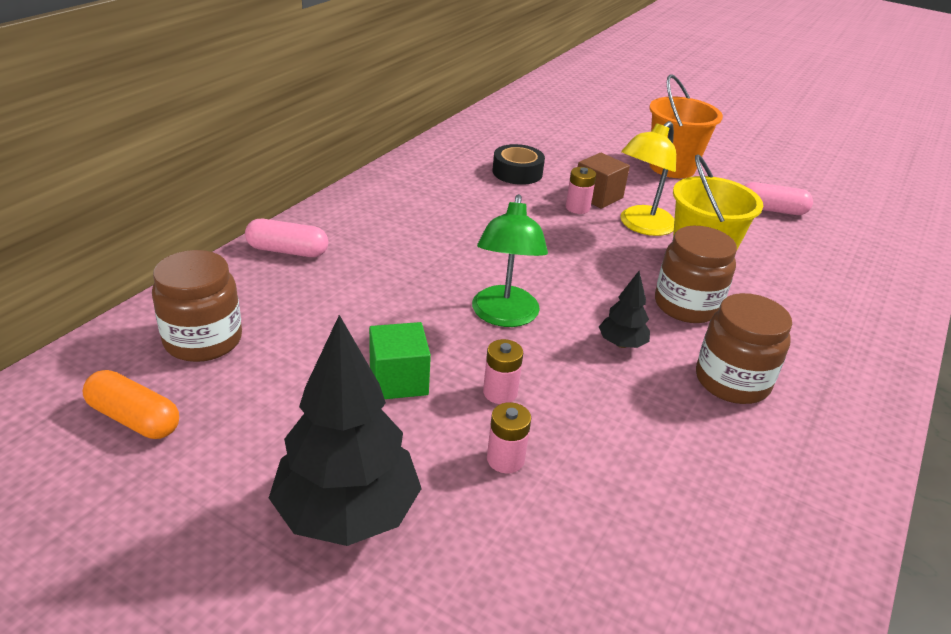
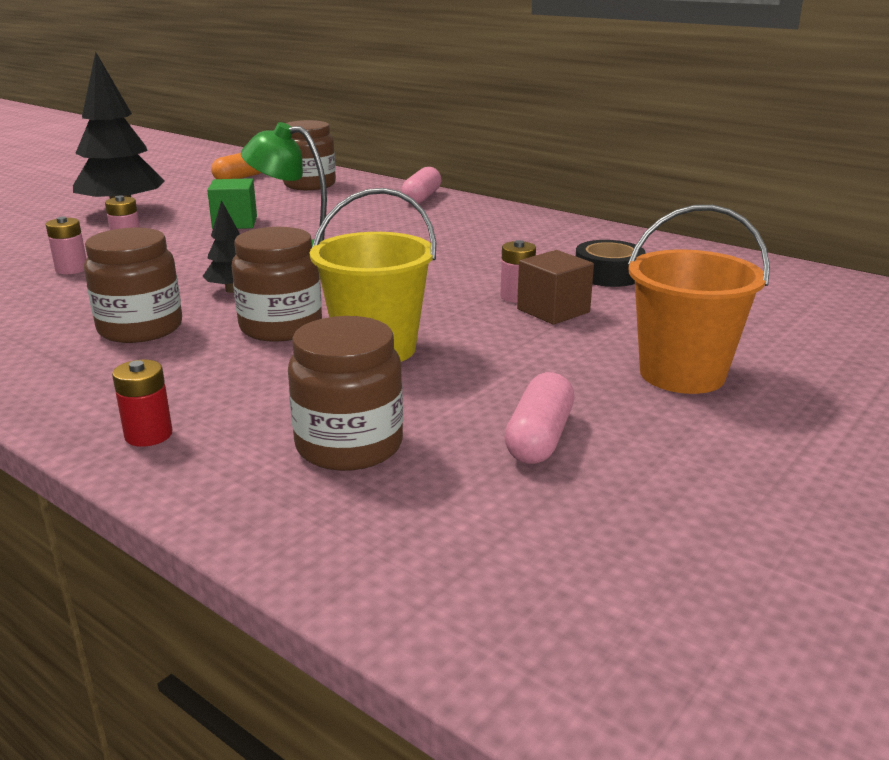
camera: 100 degrees right, 10 degrees down
pink battery [483,339,523,404] -> pink battery moved to [46,217,86,275]
yellow lamp [620,121,676,236] -> none
none -> red battery [112,360,172,447]
none -> brown jar [288,316,403,471]

